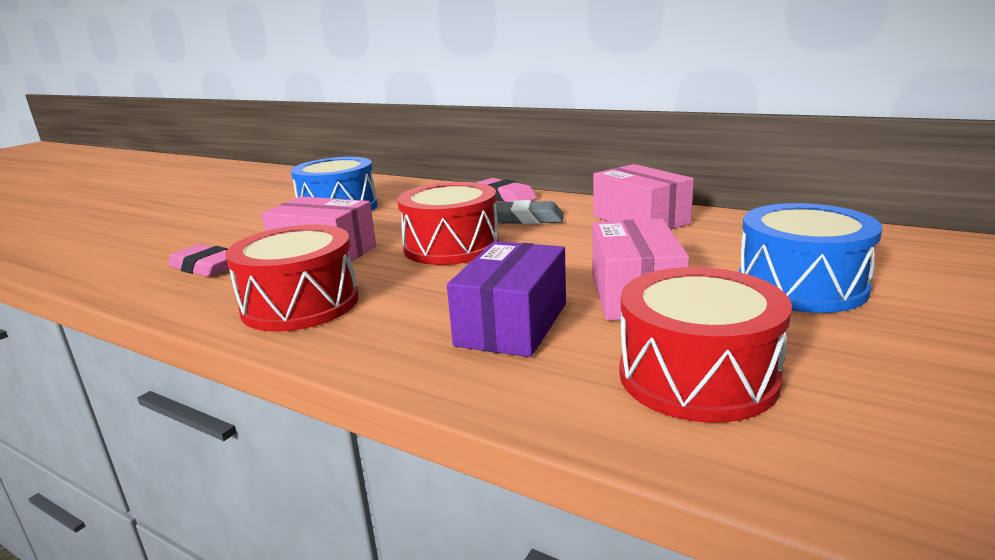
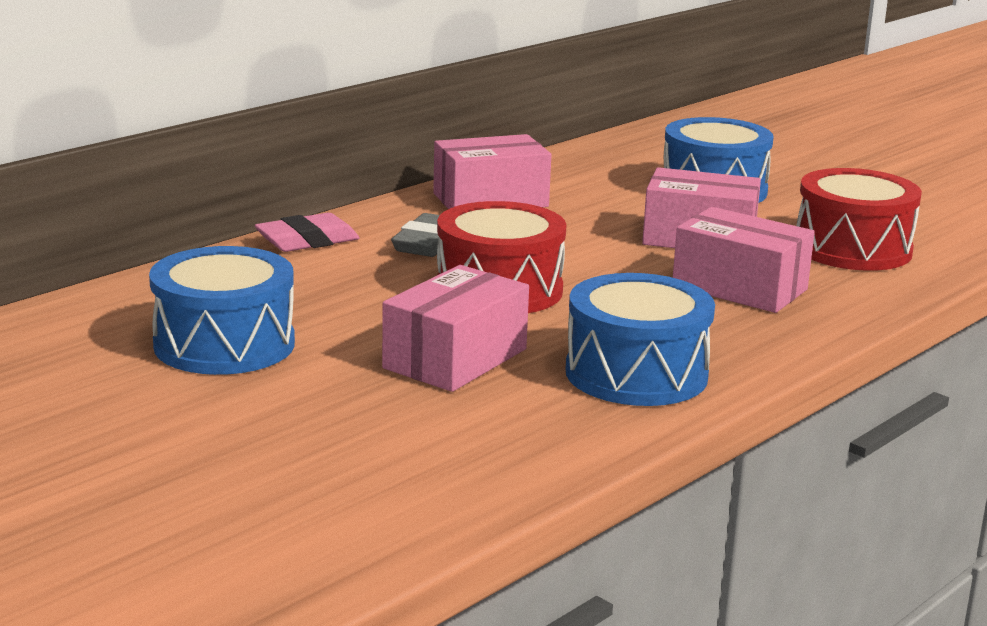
camera: 80 degrees left, 0 degrees up
pink eraser [168,244,229,277] -> none
red drum [225,225,359,332] -> blue drum [566,273,715,406]
purple box [447,241,566,357] -> pink box [673,207,815,313]

